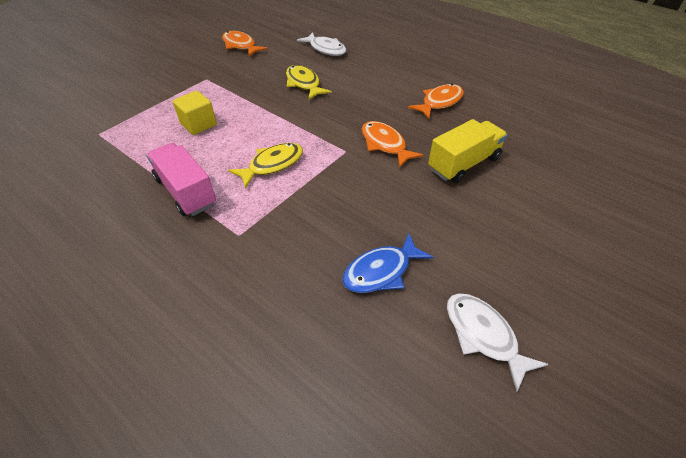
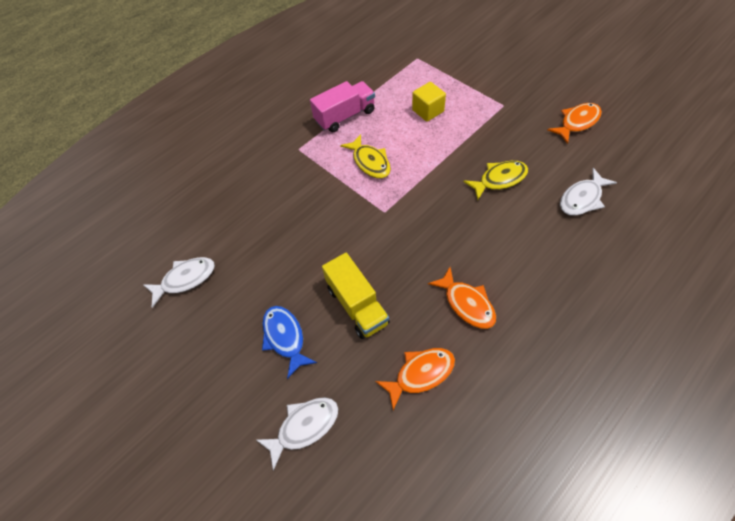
camera: 100 degrees right, 10 degrees up
blue fish [342,233,433,293] -> blue fish moved to [262,306,317,379]
orange fish [362,121,424,168] -> orange fish moved to [375,348,455,410]
none -> white fish [257,397,338,471]

